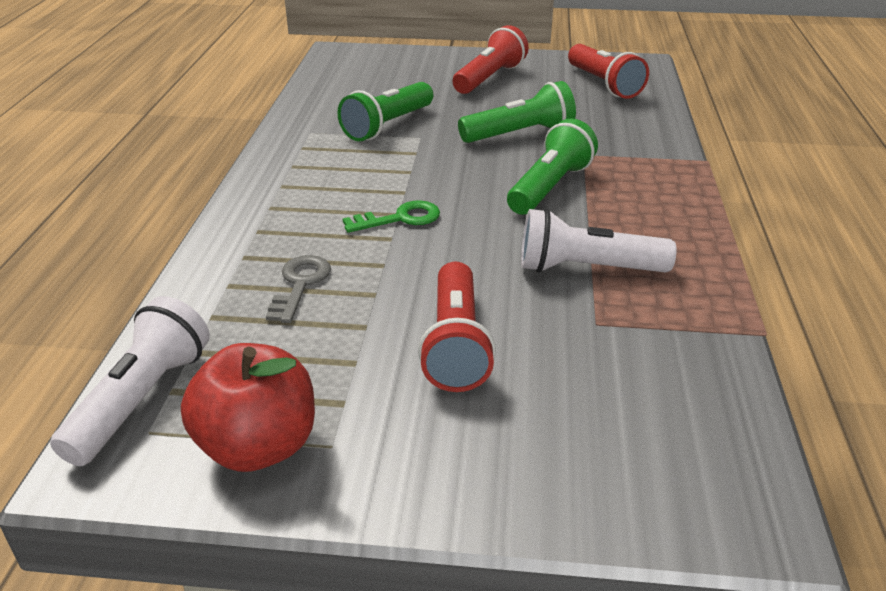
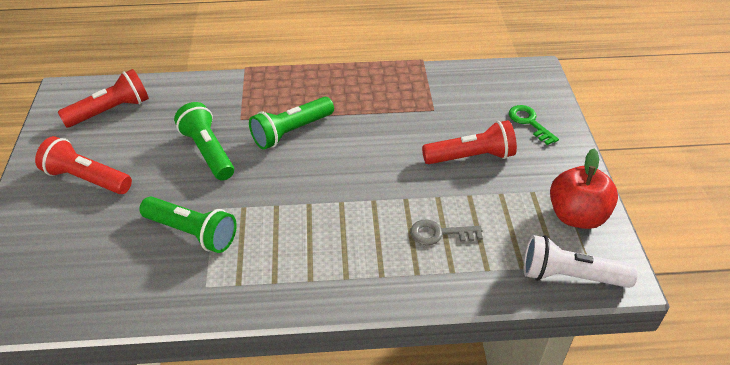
camera: 100 degrees left, 10 degrees up
green key [342,200,440,233] -> green key moved to [509,105,559,145]
green flashlight [507,118,598,215] -> green flashlight turned 60 degrees counterclockwise [249,97,334,150]
white flashlight [521,208,677,273] -> none

